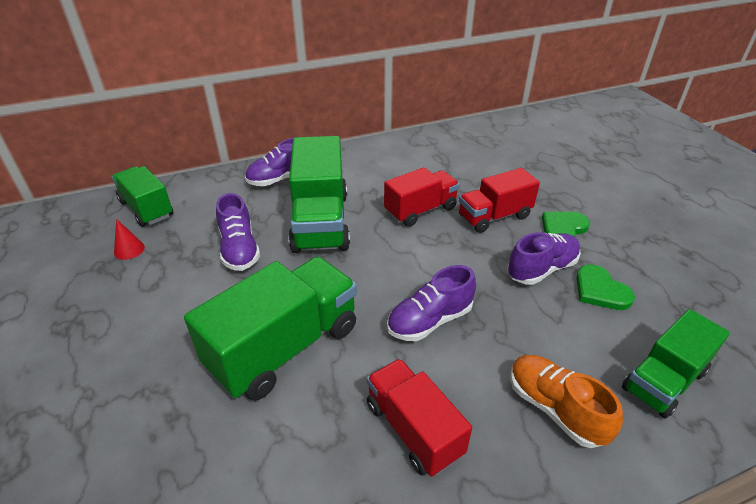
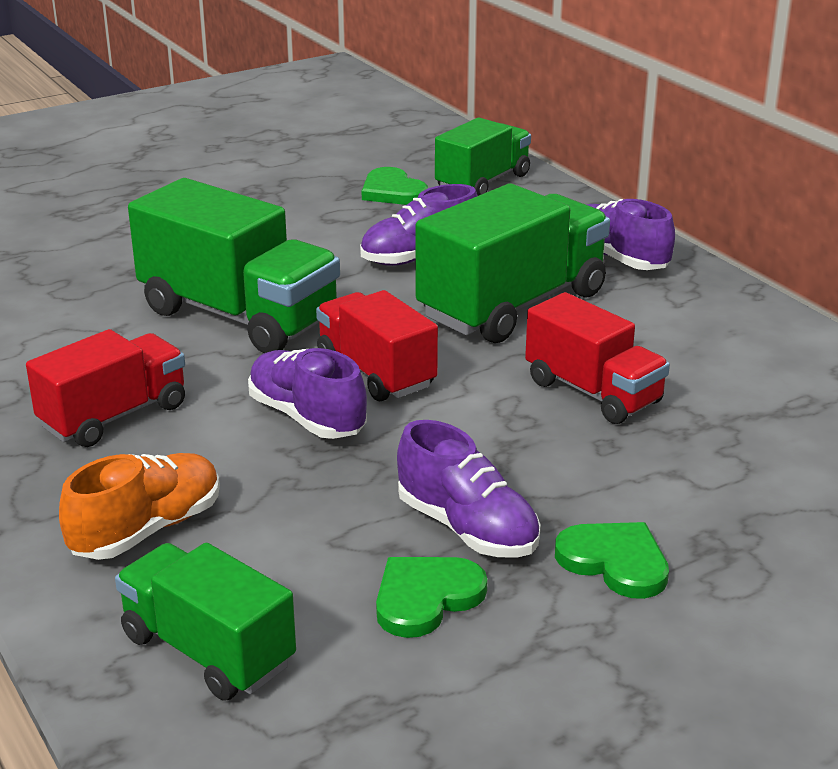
camera: 80 degrees right, 10 degrees down
red cone [114,219,145,260] -> green heart [362,167,428,205]
green truck [288,136,350,253] -> green truck turned 150 degrees clockwise [416,184,610,343]
red truck [459,168,540,233] -> red truck moved to [316,290,438,401]

